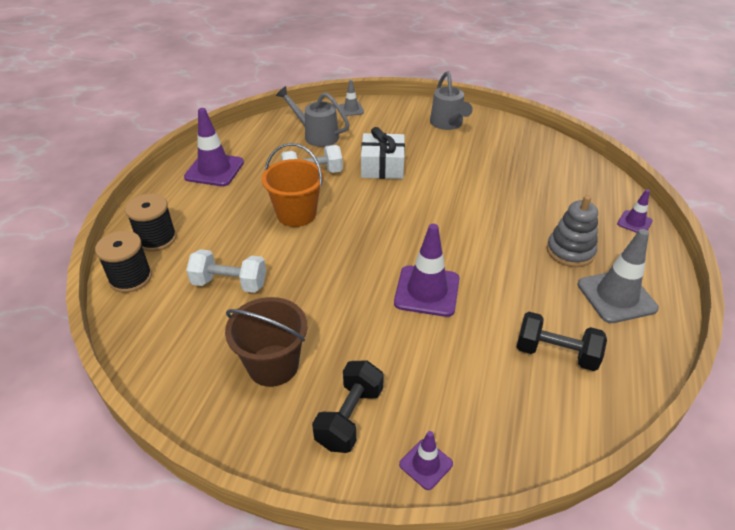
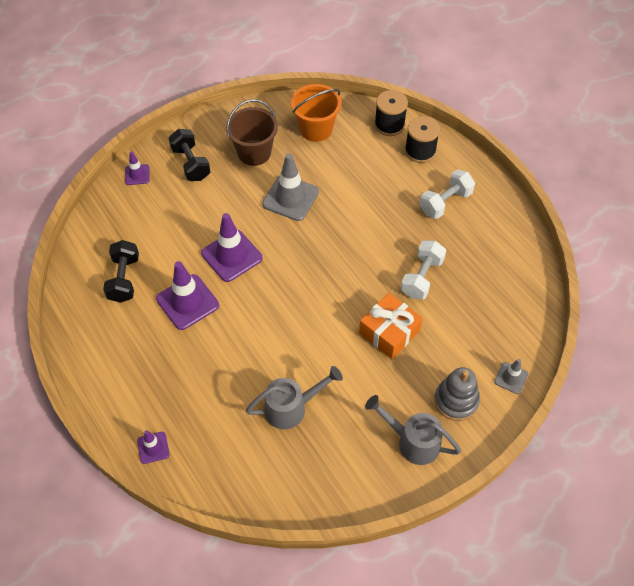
camera: 130 degrees right, 15 degrees up
purple traffic cone [184,108,244,186] -> purple traffic cone moved to [156,261,219,330]
white dumbbell [186,249,266,293] -> white dumbbell moved to [420,170,475,219]
orange bucket [262,143,324,227] -> orange bucket moved to [291,84,341,142]
grey watering can [276,86,350,147] -> grey watering can moved to [245,366,343,429]
white gift [361,127,405,179] -> orange gift [359,293,423,359]
black dumbbell [517,312,607,371] -> black dumbbell turned 60 degrees counterclockwise [103,240,139,303]
grey stacking toy [547,195,598,267] -> grey stacking toy moved to [434,367,480,421]
grey traffic cone [578,229,659,323] -> grey traffic cone moved to [262,154,319,221]

